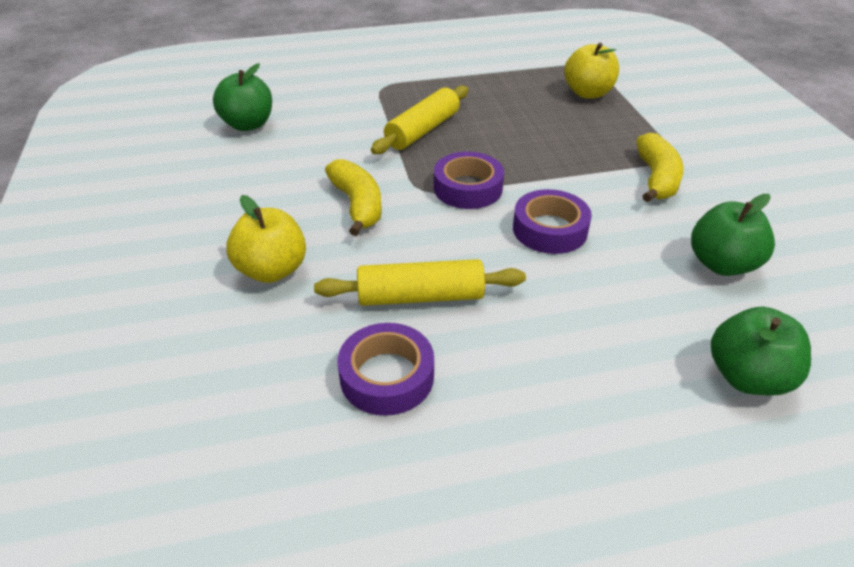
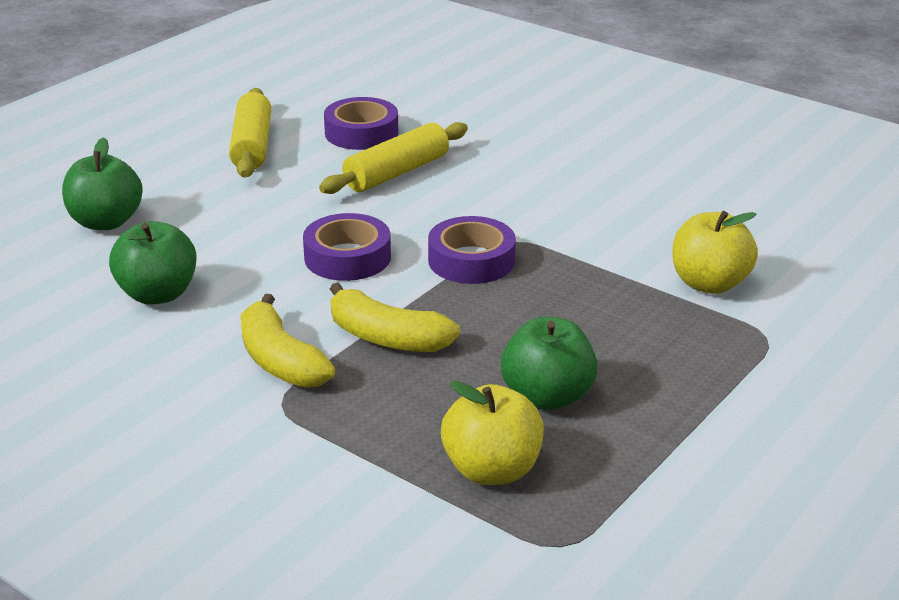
camera: 140 degrees right, 10 degrees down
green apple [213,63,272,131] -> green apple moved to [501,317,598,410]
yellow apple [226,195,306,283] -> yellow apple moved to [673,211,758,294]
yellow banana [325,159,382,236] -> yellow banana moved to [330,282,460,352]
yellow rolling pin [371,86,468,154] -> yellow rolling pin moved to [229,88,271,177]

